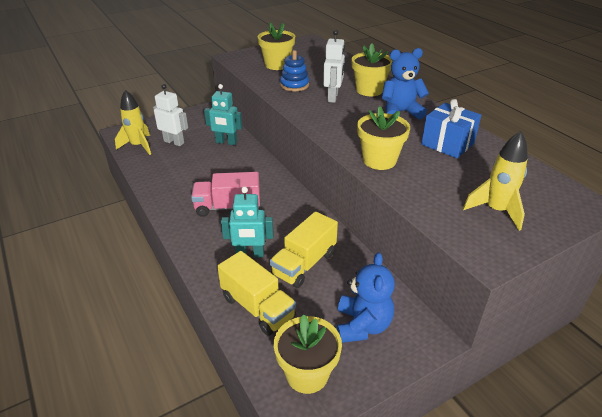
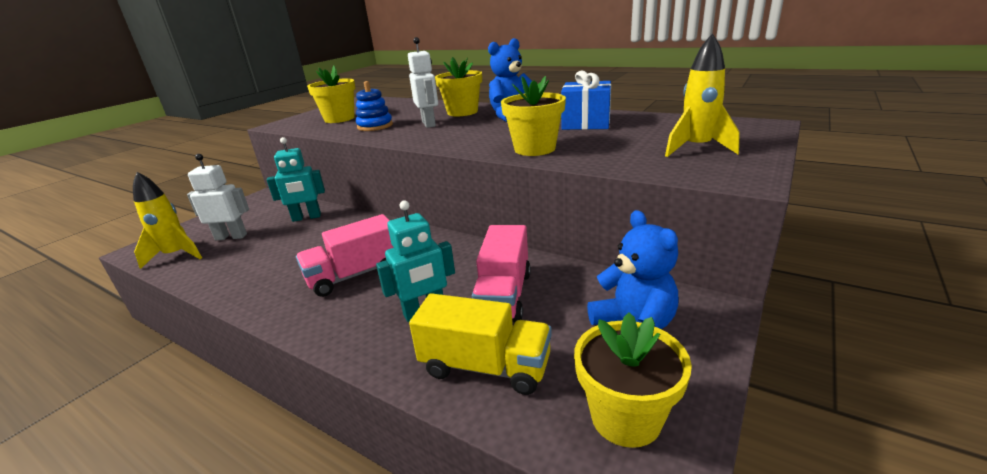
camera: 25 degrees left, 10 degrees down
yellow truck [270,211,338,288] -> pink truck [472,225,531,323]

